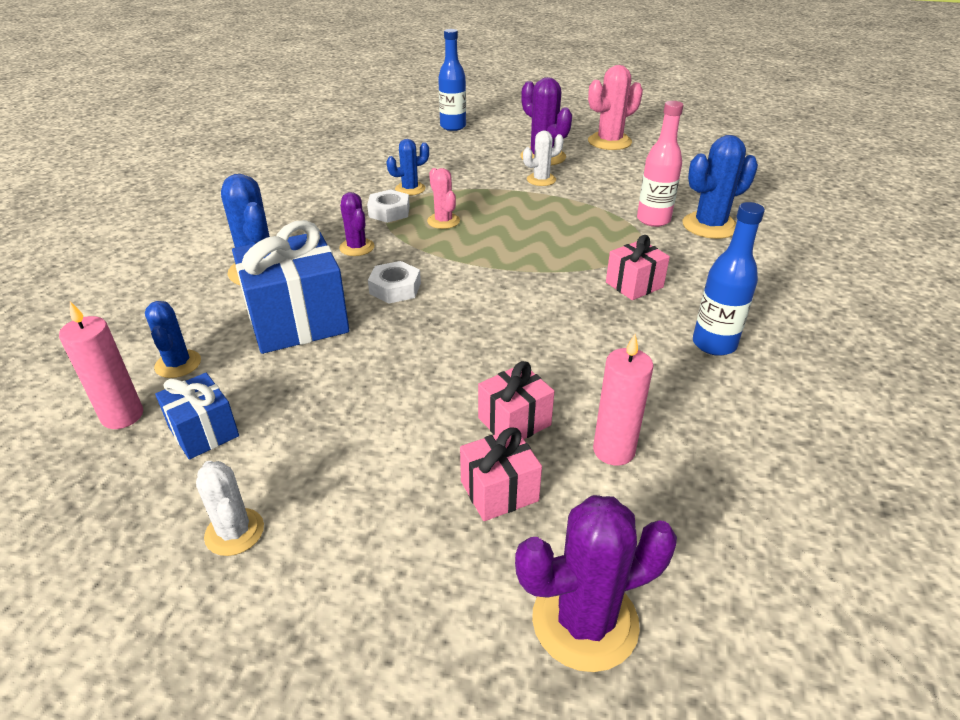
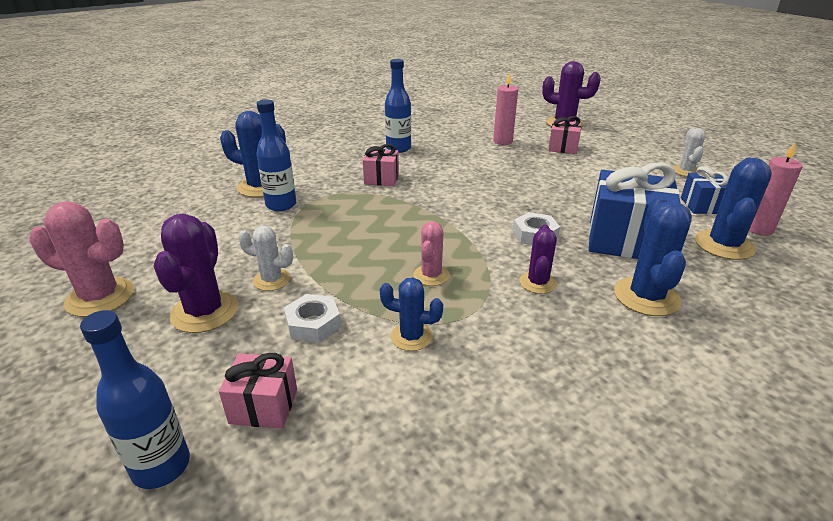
camera: 140 degrees left, 5 degrees down
blue cactus [145,301,201,378] -> blue cactus [695,158,772,260], size x1.64
white nut [367,189,410,223] -> white nut moved to [284,294,341,343]
pink gift [478,361,555,439] -> pink gift moved to [219,353,297,428]
pink bottle [637,101,683,227] -> blue bottle [256,99,296,211]

